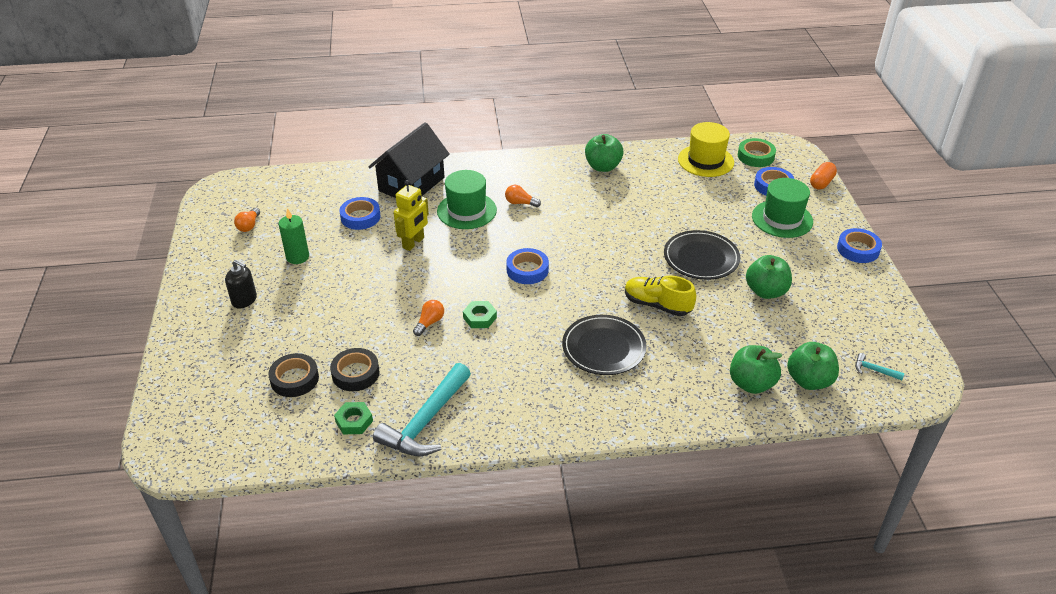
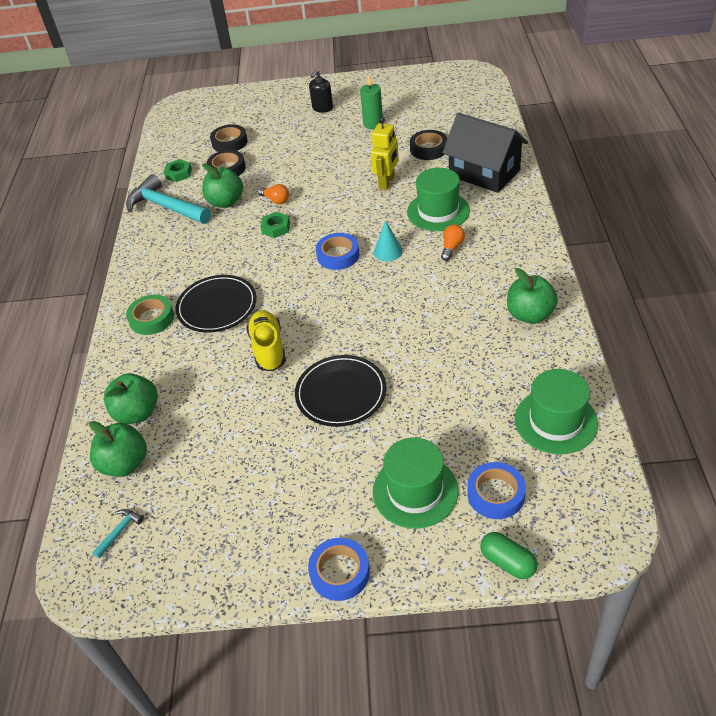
camera: 100 degrees right, 5 degrees up
orange light bulb [234,208,260,232] -> none
blue tape [339,197,380,230] -> black tape [410,130,448,160]
yellow robot [394,180,429,251] -> yellow robot turned 105 degrees counterclockwise [371,117,399,190]
yellow shoe [625,275,696,316] -> yellow shoe turned 45 degrees counterclockwise [246,310,286,371]
yellow hat [678,122,734,177] -> green hat [515,369,598,454]
green tape [738,138,776,167] -> green tape moved to [126,295,174,335]
green apple [746,255,792,299] -> green apple moved to [202,163,243,208]
orange capsule [810,162,837,189] -> green capsule [480,532,538,579]
none -> turquoise cone [374,220,403,261]

